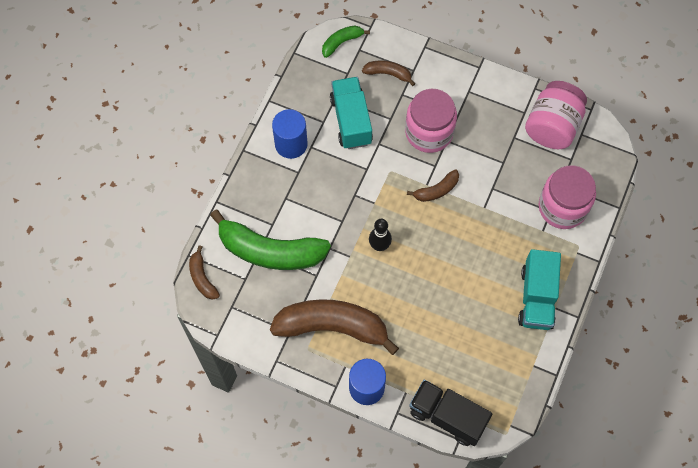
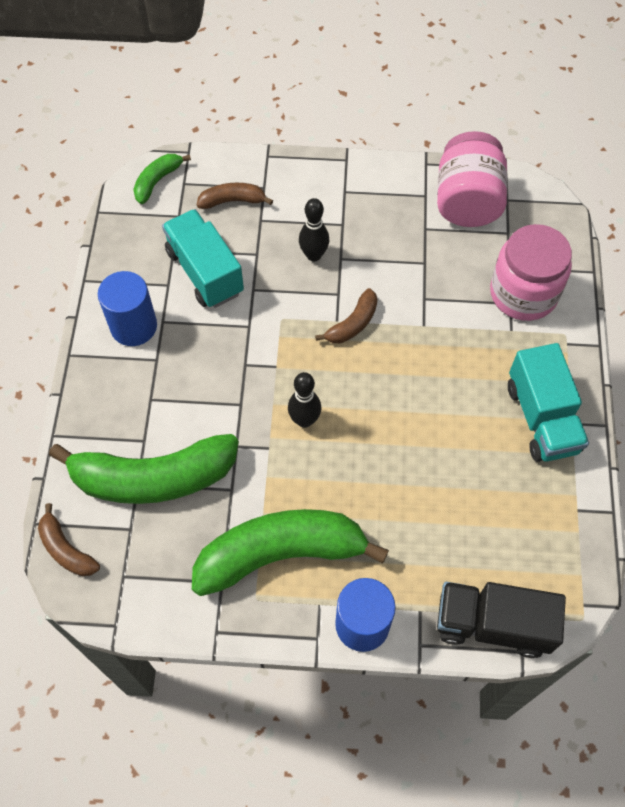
camera: 20 degrees left, 5 degrees down
brown banana [270,299,399,355] -> green banana [192,509,389,596]
pink jar [405,89,457,153] -> black bowling pin [299,198,329,262]

